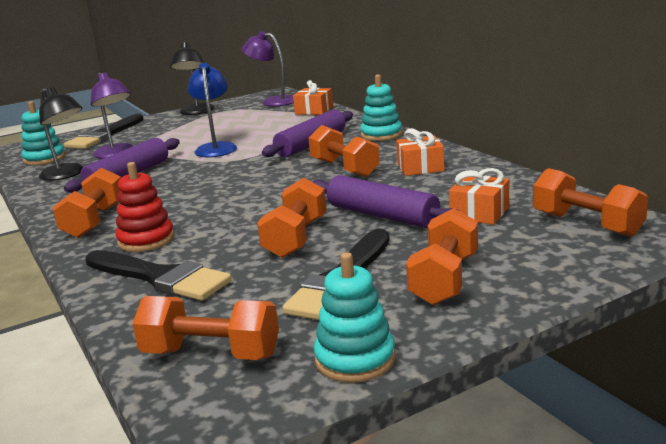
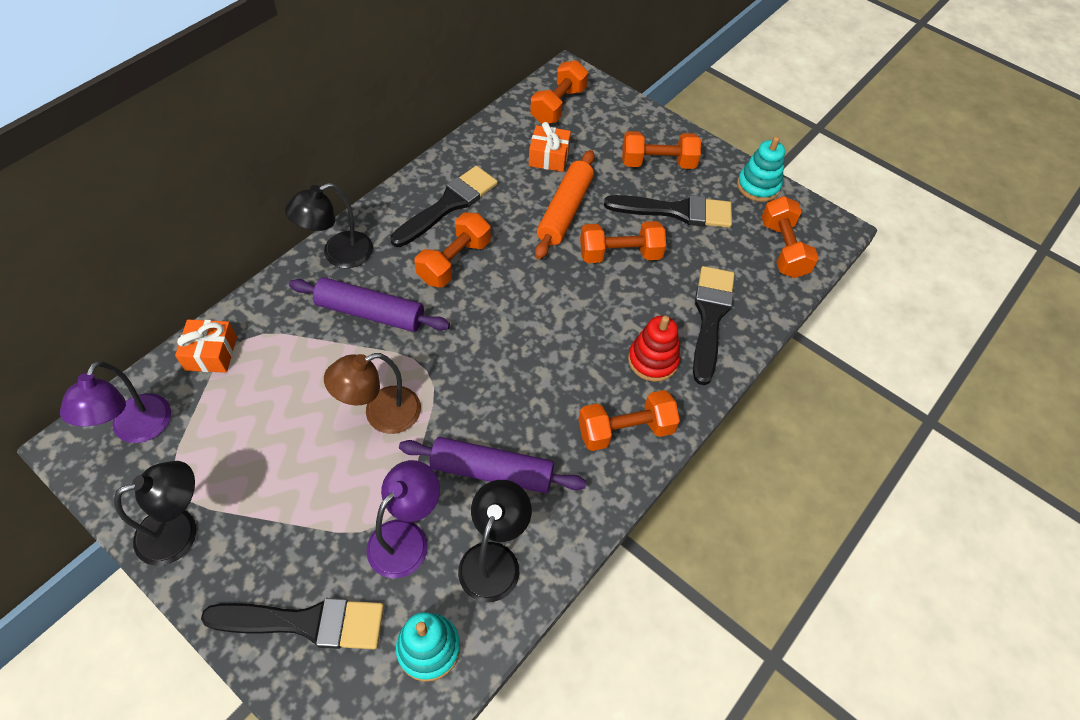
camera: 115 degrees left, 35 degrees up
blue lamp [188,63,237,157] -> brown lamp [324,353,421,434]
purple rolling pin [312,175,461,228] -> orange rolling pin [535,150,594,259]
turquoise stacking toy [360,75,402,141] -> black lamp [285,183,373,268]
orange gift [396,128,445,176] -> black brush [390,166,498,247]

